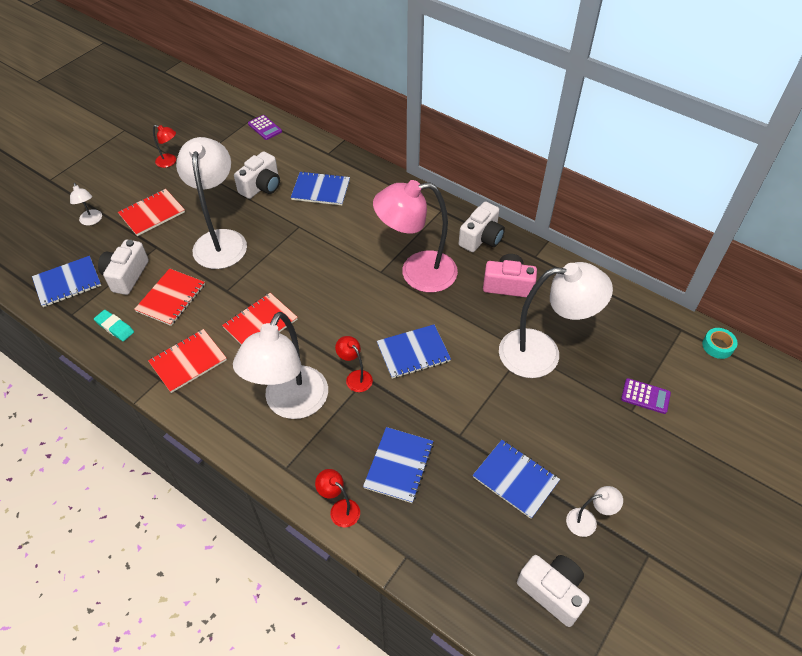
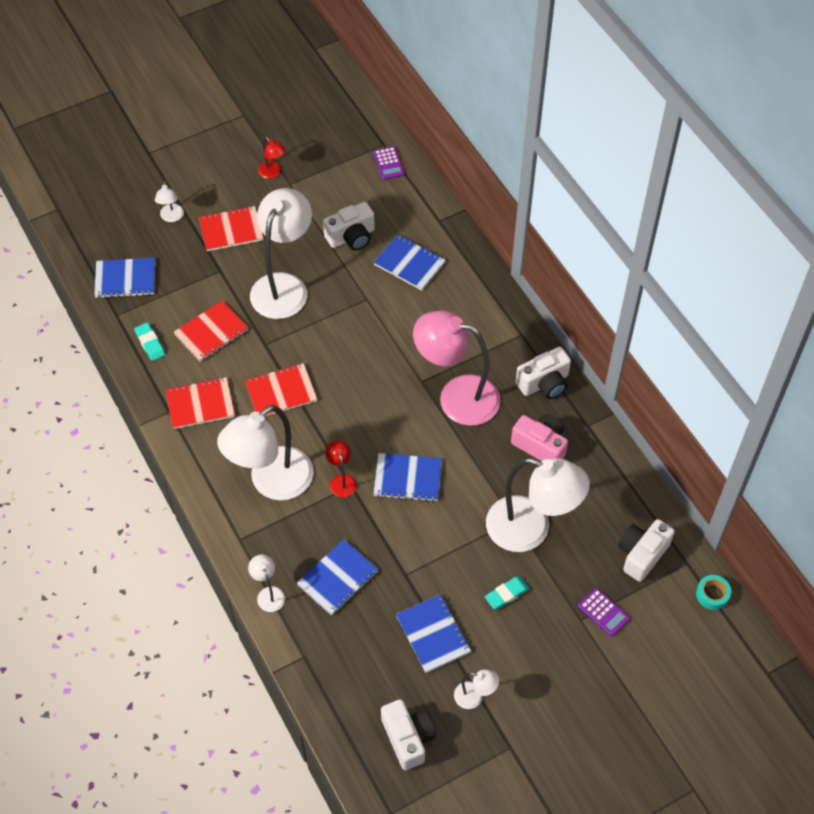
camera: 25 degrees right, 5 degrees up
white camera [98,240,149,295] -> white camera moved to [618,519,675,582]
red lamp [315,469,360,527] -> white lamp [248,554,285,612]
none -> turquoise eraser [484,576,530,609]

